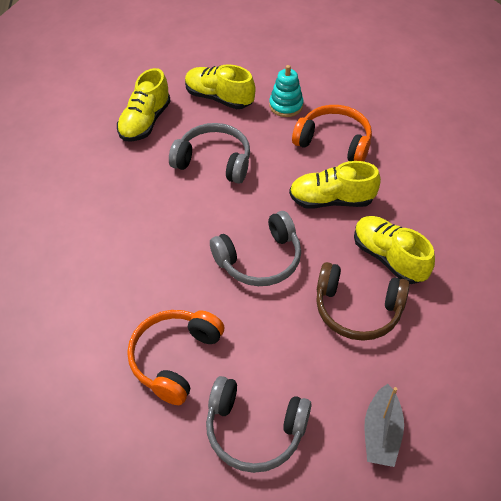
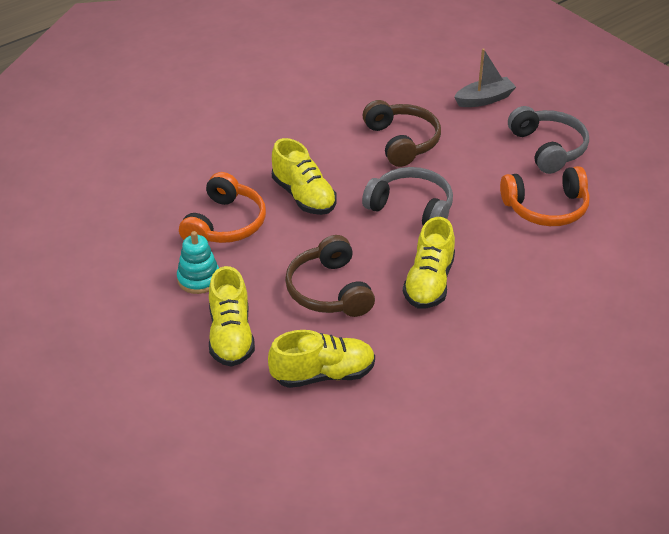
camera: 125 degrees left, 10 degrees down
grey headphones [169,123,250,184] -> brown headphones [285,235,375,317]
orange headphones [292,105,372,161] -> orange headphones turned 150 degrees counterclockwise [179,172,266,243]
yellow shoe [354,216,435,284] -> yellow shoe moved to [403,217,455,309]

